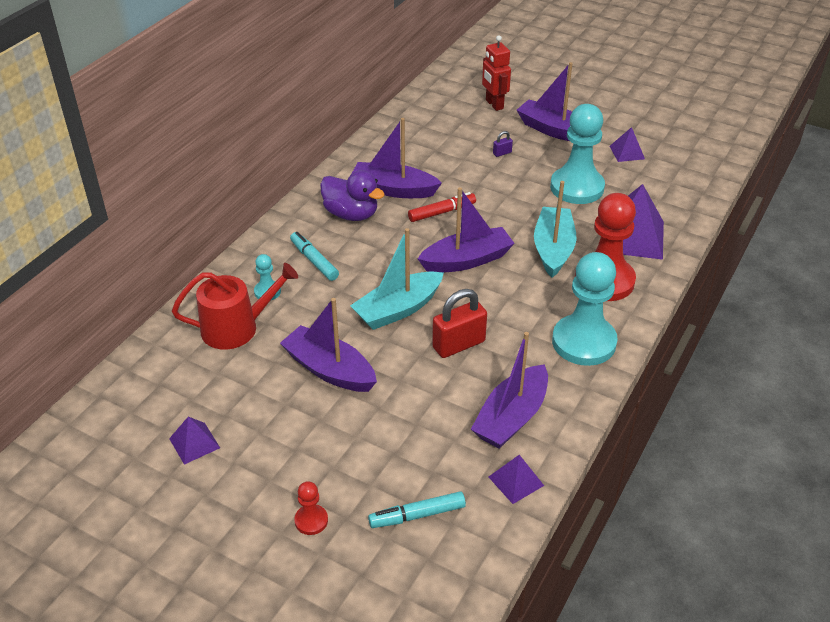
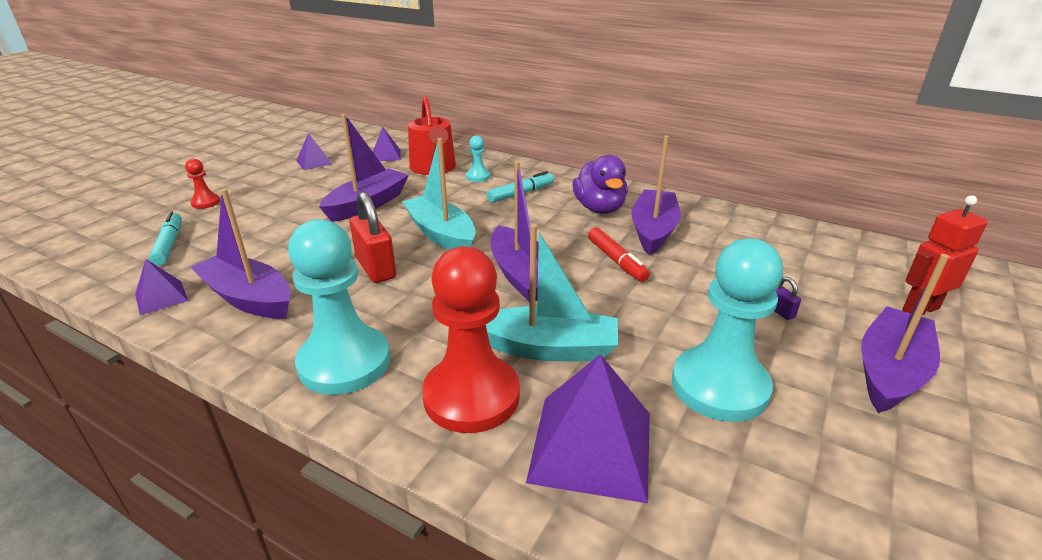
camera: 90 degrees right, 10 degrees down
purple duck [320,170,385,221] -> purple duck turned 45 degrees counterclockwise [572,155,628,214]
purple pyramid [610,127,645,162] -> purple pyramid moved to [373,127,401,161]

